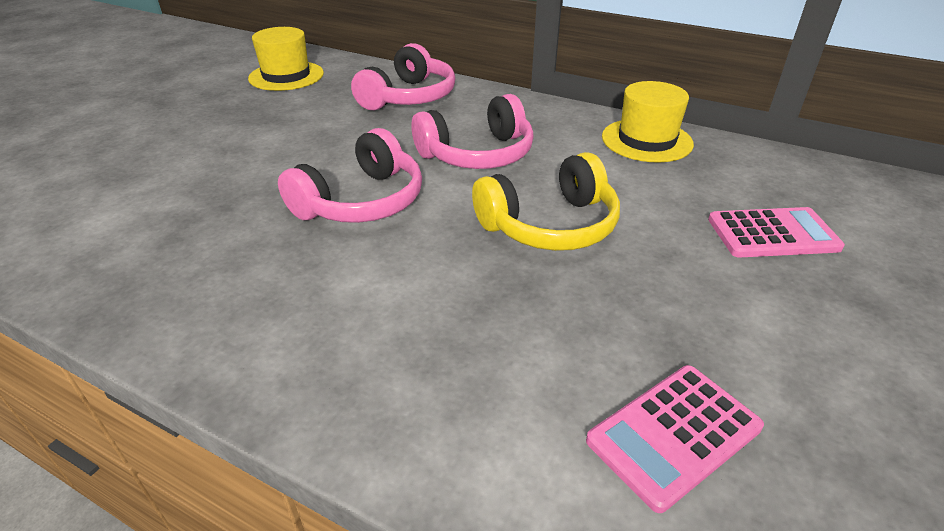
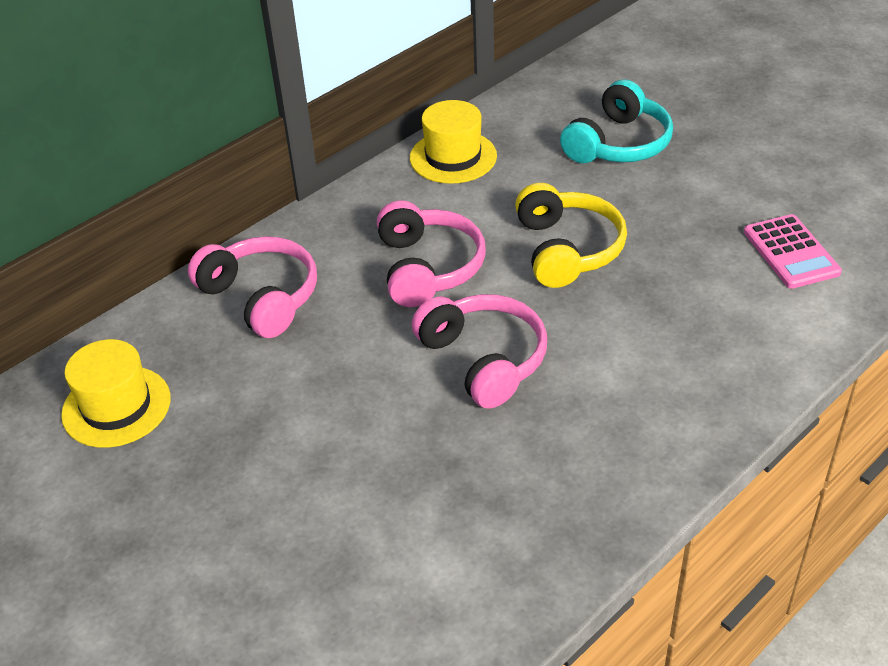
camera: 70 degrees left, 5 degrees up
pink calculator [708,207,845,258] -> turquoise headphones [560,79,673,163]

